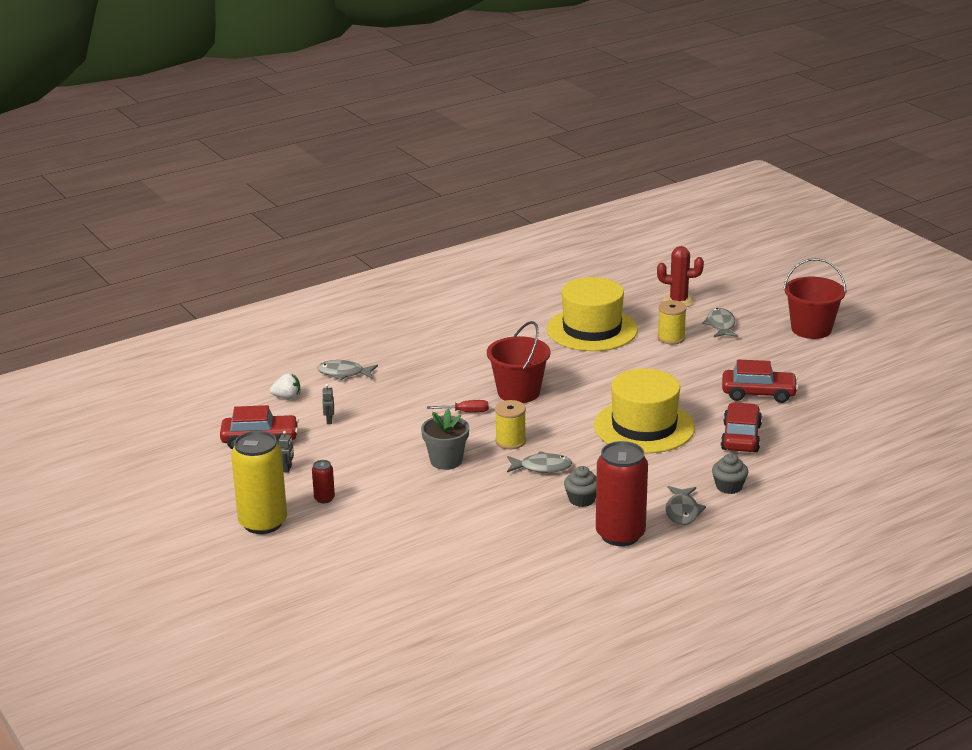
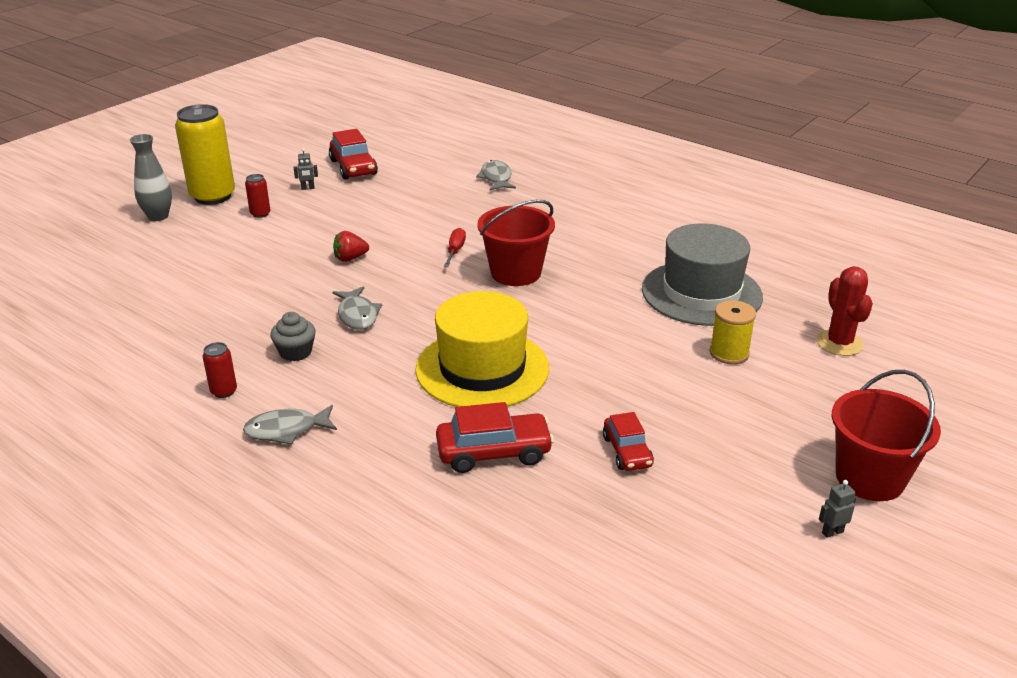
camera: 70 degrees right, 5 degrees up
white strawberry [270,373,300,399] -> none
grey robot [322,384,334,424] -> grey robot moved to [819,480,856,538]
grey flower pot [421,409,469,470] -> red strawberry [333,231,369,262]
red screwdriver [427,400,489,412] -> red screwdriver turned 150 degrees counterclockwise [444,228,466,267]
yellow spool [495,400,526,449] -> none
yellow hat [547,277,638,351] -> grey hat [642,224,763,326]
red can [596,441,648,546] -> red can [202,342,237,398], size x0.43
grey fish [702,308,738,337] -> none
grey cupcake [712,453,748,494] -> none
red car [722,359,798,403] -> red car [603,412,654,471], size x0.65
none -> grey vase [130,134,172,221]

